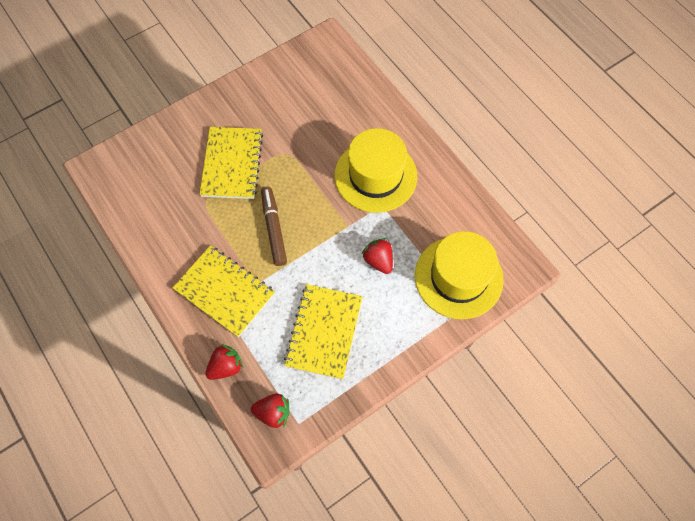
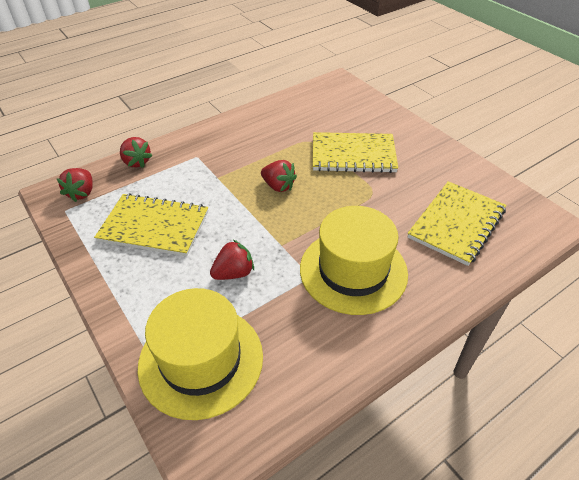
camera: 90 degrees right, 20 degrees down
yellow notebook [173,246,275,338] -> yellow notebook moved to [408,181,506,266]
brown marker [261,187,287,266] -> red strawberry [261,160,297,192]

